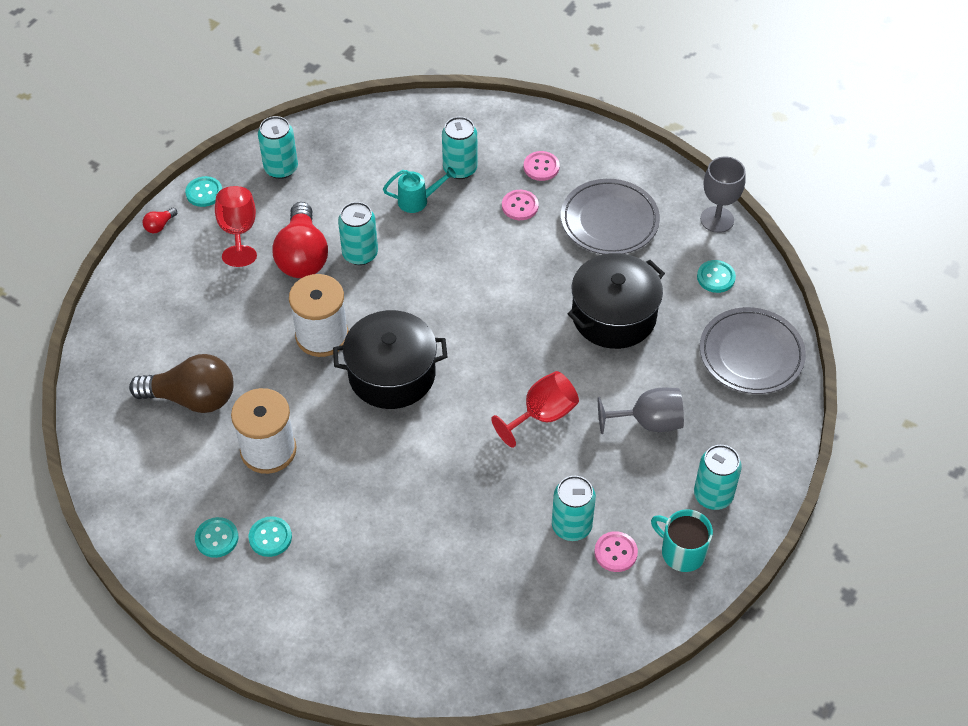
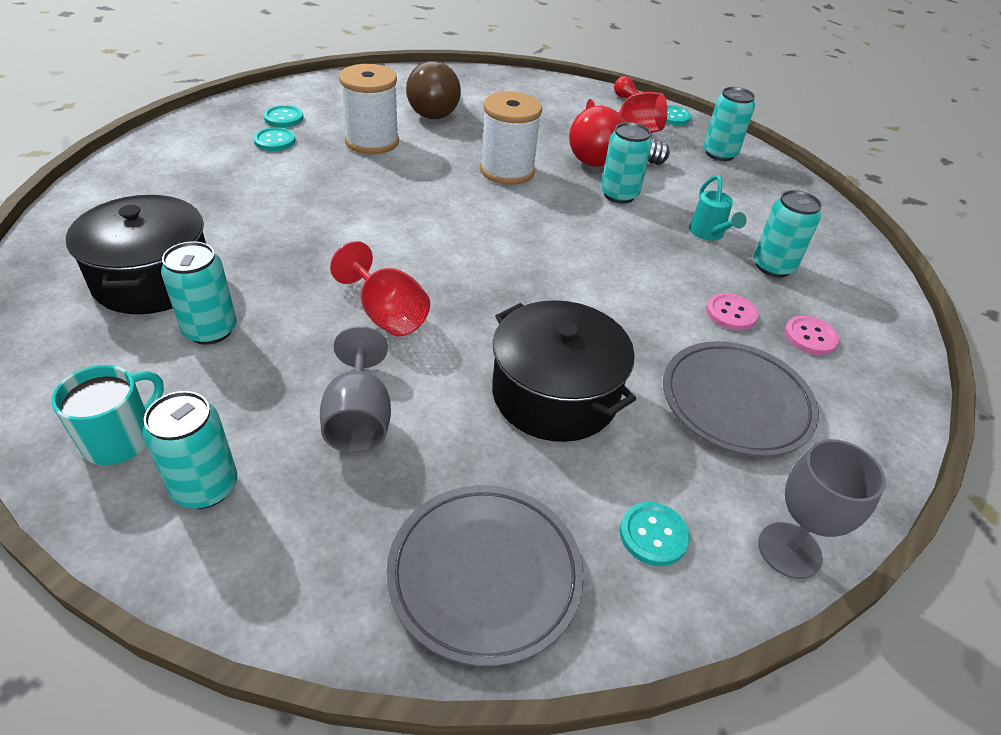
camera: 85 degrees right, 10 degrees down
black pot [333,310,447,409] -> black pot moved to [66,195,206,314]
pink button [594,531,638,572] -> none

